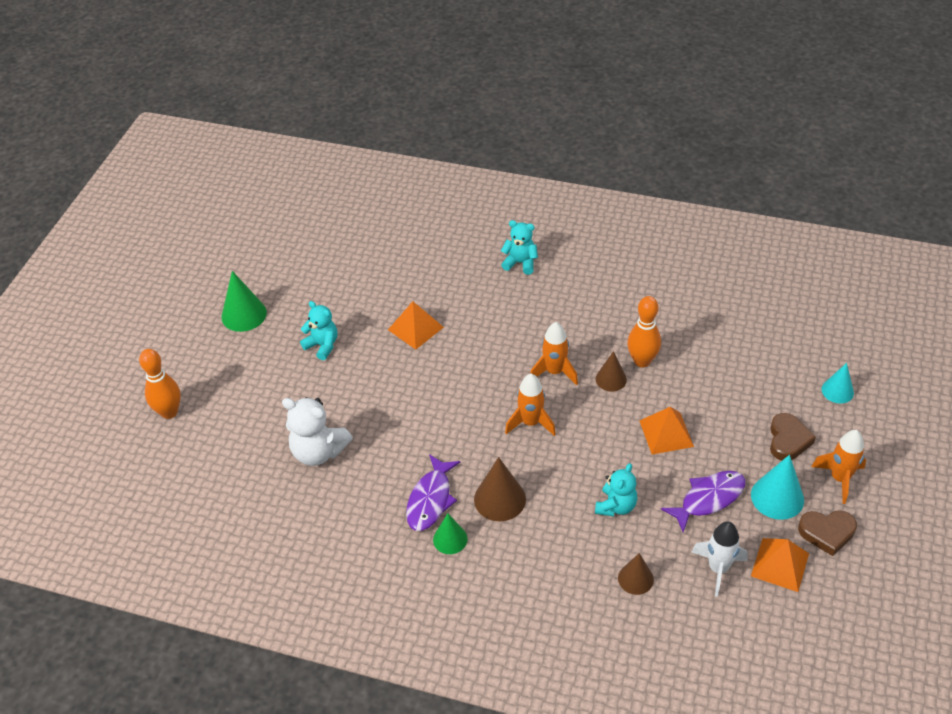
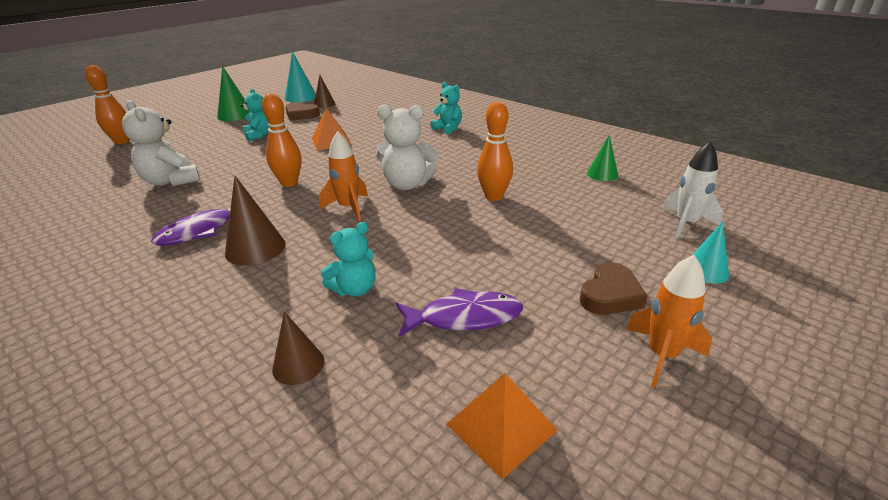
camera: 25 degrees right, 15 degrees down
green cone [433,513,468,554] -> green cone moved to [587,135,618,181]
orange rocket [530,322,578,385] -> white teddy bear [376,105,438,190]
brown cone [596,351,627,392] -> brown cone moved to [314,75,335,108]
orange pyramid [639,407,694,455] -> none
white rocket [691,521,748,597] -> white rocket moved to [662,141,723,238]
turquoise cone [751,455,804,520] -> turquoise cone moved to [285,51,316,102]
brown heart [798,510,857,556] -> brown heart moved to [285,102,320,121]
none -> orange bowling pin [262,93,301,187]

